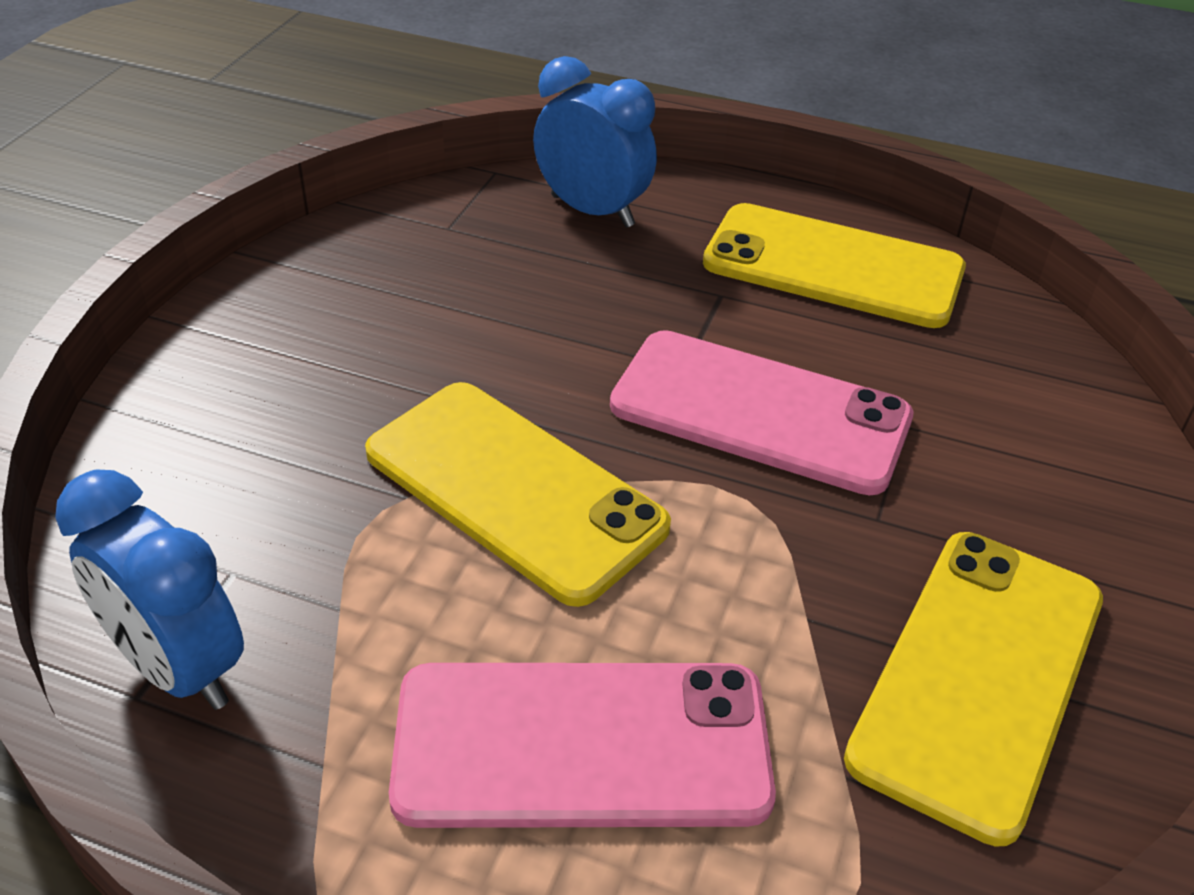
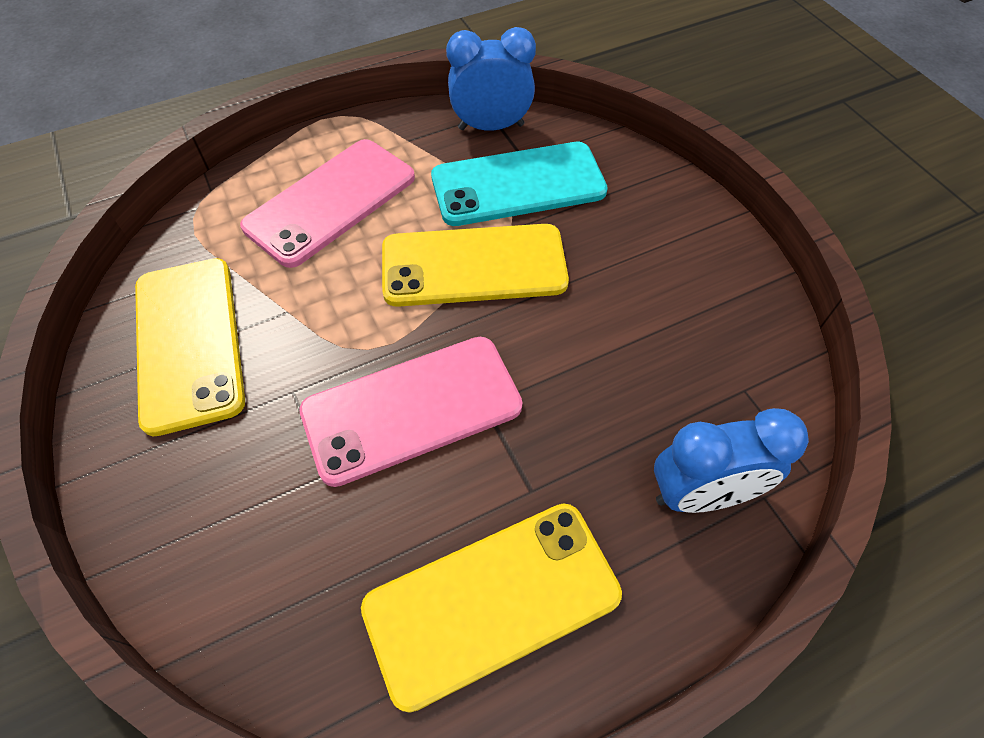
camera: 135 degrees right, 15 degrees up
none -> turquoise phone [431,142,608,226]

